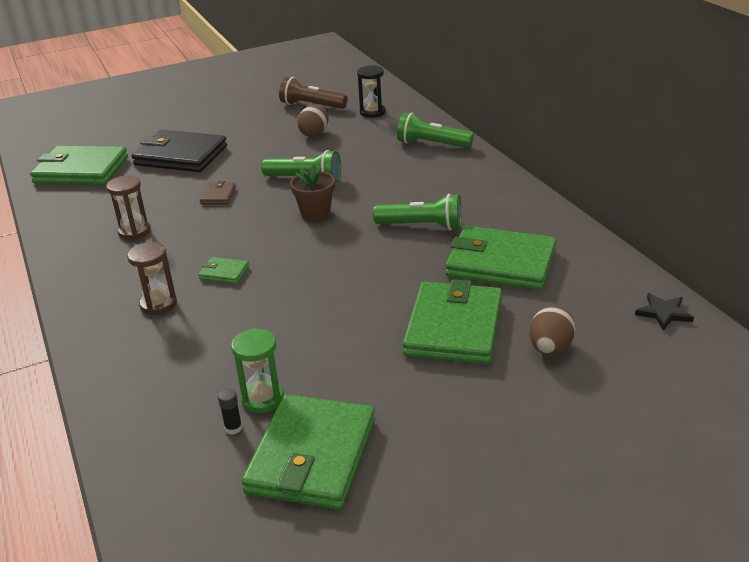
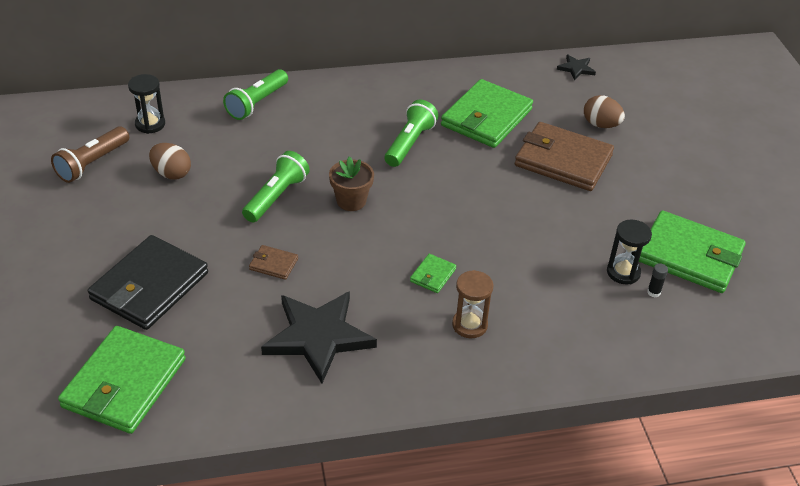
camera: 80 degrees left, 10 degrees up
brown hourglass [106,175,151,240] -> black star [261,291,377,383]
green hourglass [231,328,284,413] -> black hourglass [607,220,652,285]
green wallet [402,279,502,364] -> brown wallet [515,122,614,191]

